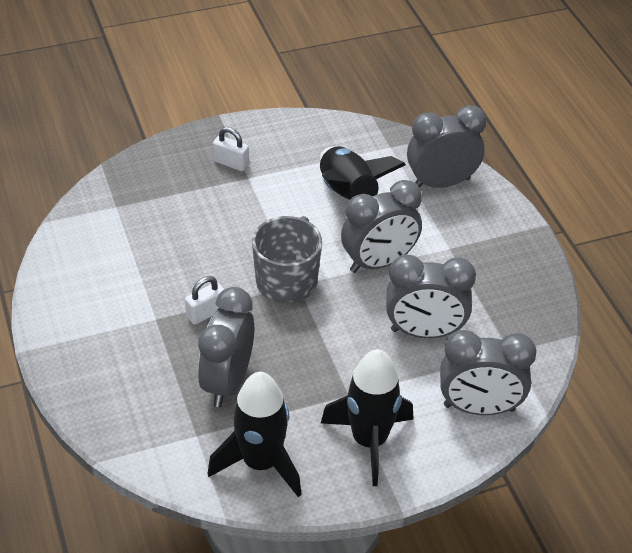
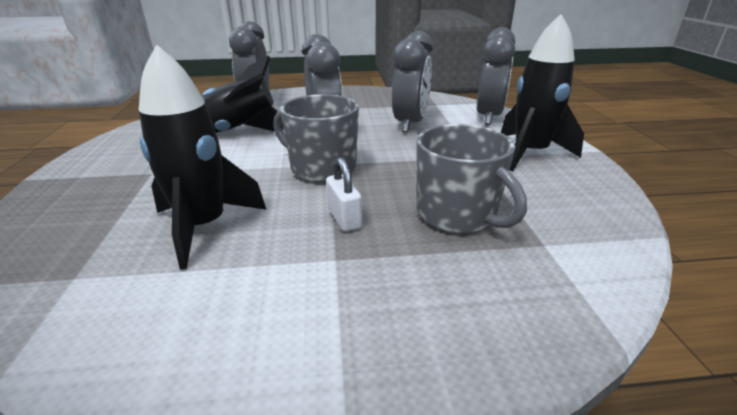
camera: 75 degrees left, 15 degrees down
grey clock [198,287,254,407] -> grey mug [417,124,527,233]
black rocket [207,372,302,497] -> black rocket moved to [139,45,266,270]
white padlock [213,127,249,171] -> none

